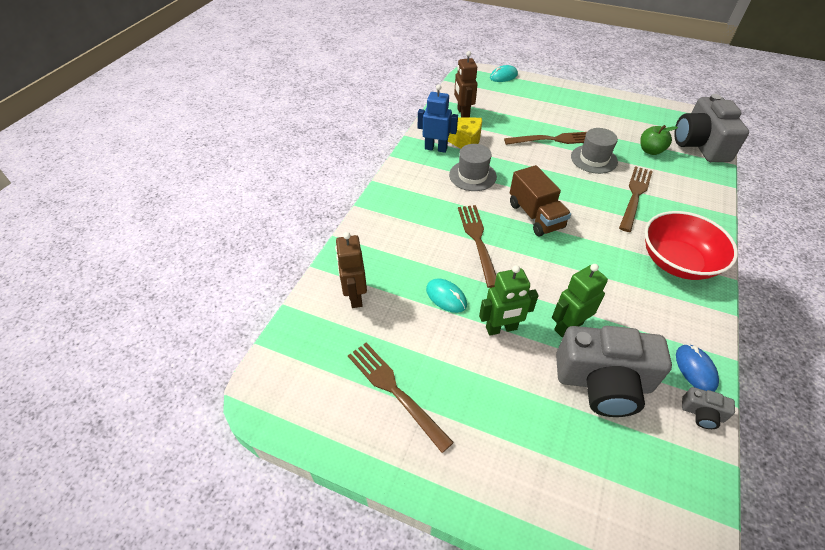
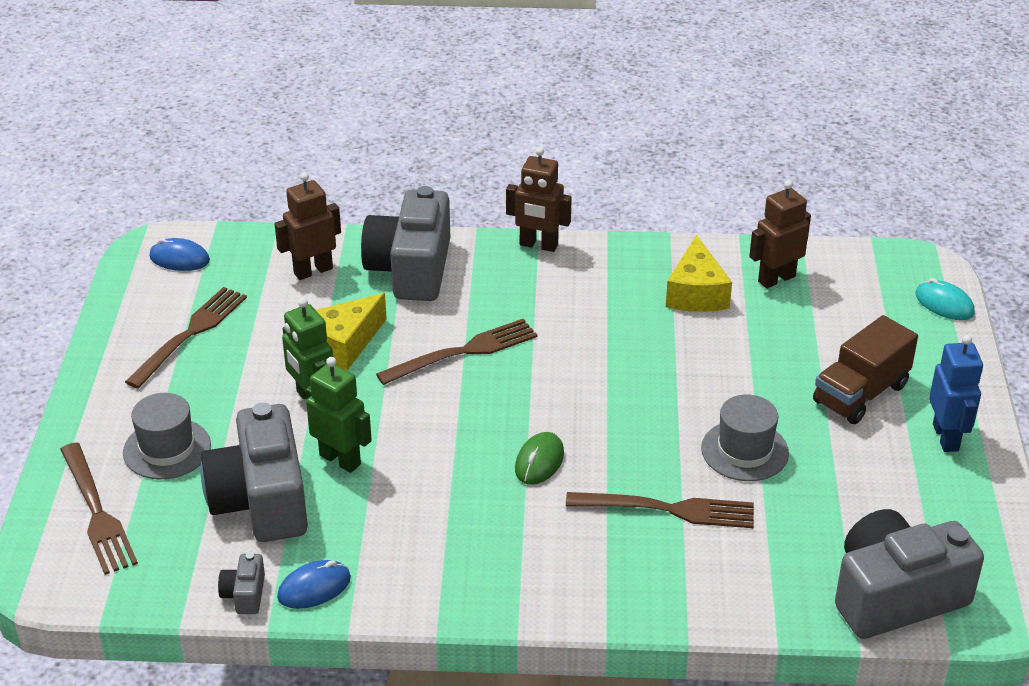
camera: 70 degrees right, 10 degrees down
blue robot [418,84,458,153] -> blue robot moved to [929,335,983,452]
turquoise mouse [426,278,467,313] -> yellow cheese [316,293,387,370]
grey hat [449,144,497,191] -> grey hat moved to [123,393,211,480]
brown fork [504,132,587,145] -> brown fork moved to [60,443,138,575]
brown truck [510,165,571,236] -> brown truck moved to [813,315,918,424]
green apple [640,125,678,155] -> none
red bowl [644,211,738,280] -> none
none -> blue mouse [150,238,210,271]
none -> grey camera [361,186,450,301]
none -> brown robot [506,147,572,252]
none -> green mouse [515,432,564,485]

